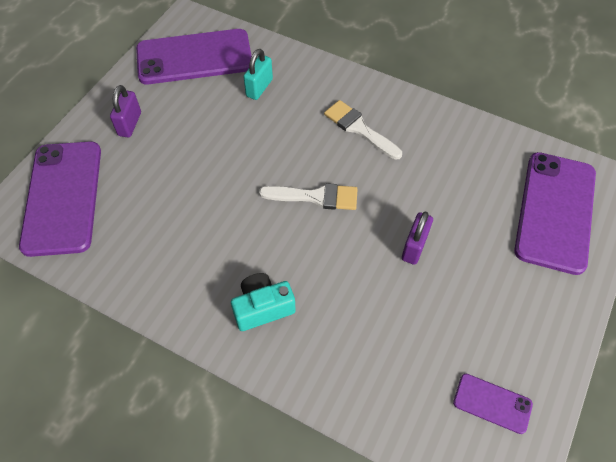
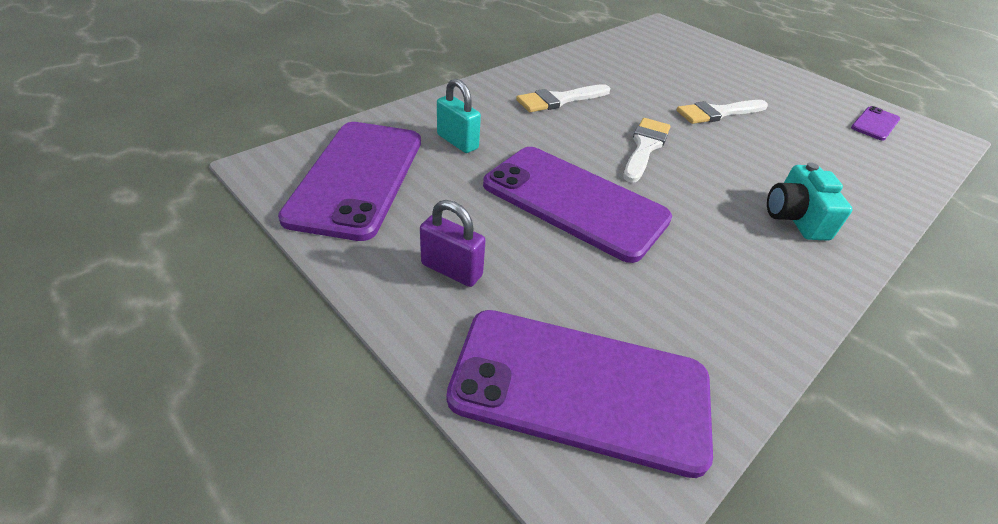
camera: 75 degrees left, 15 degrees down
purple padlock [402,211,433,265] -> white brush [676,100,768,124]
purple phone [514,152,596,275] -> purple phone moved to [483,147,672,263]

